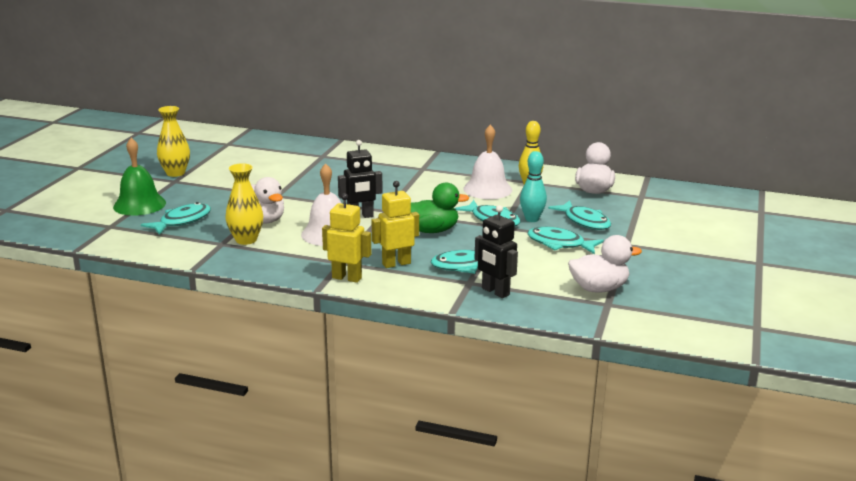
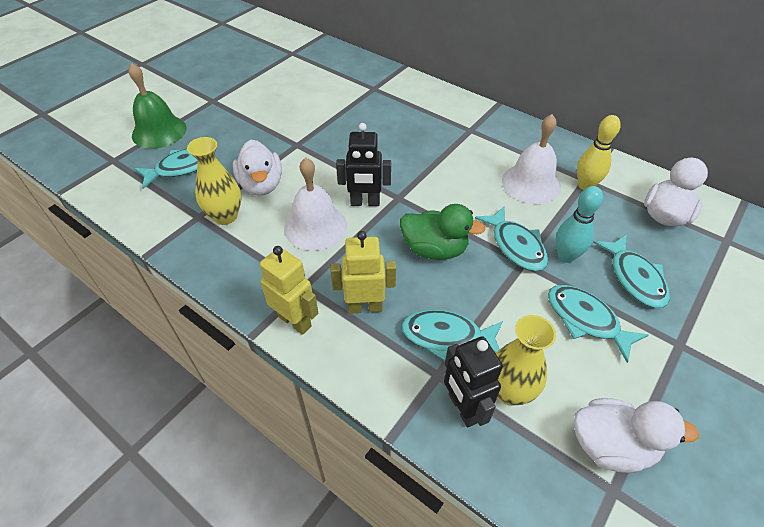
camera: 20 degrees right, 25 degrees up
yellow vase [157,106,190,177] -> yellow vase moved to [496,315,556,406]

